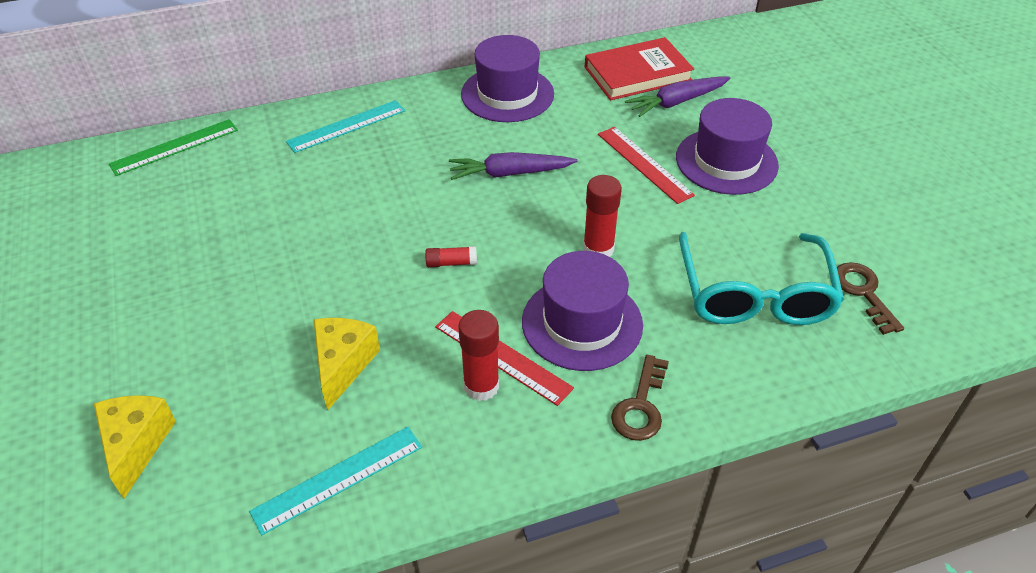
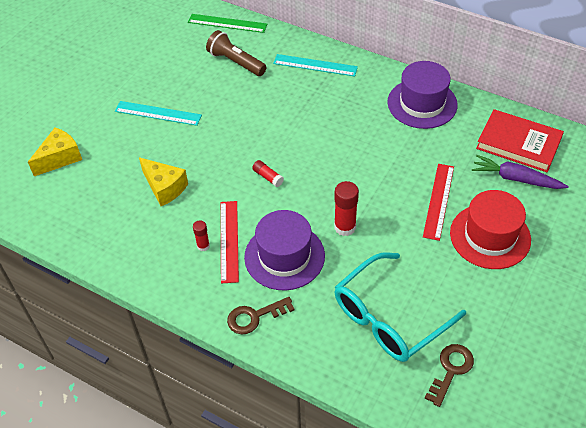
camera: 50 degrees right, 5 degrees up
turquoise ruler [249,426,422,535] -> turquoise ruler moved to [115,101,202,126]
yellow cheese [313,318,380,411] -> yellow cheese turned 75 degrees clockwise [139,157,188,206]
purple carrot [449,152,578,180] -> none
red glue stick [458,310,499,401] -> red glue stick [193,220,210,251], size x0.58
purple hat [676,98,779,195] -> red hat [450,190,531,269]
none -> brown flashlight [206,30,266,76]

